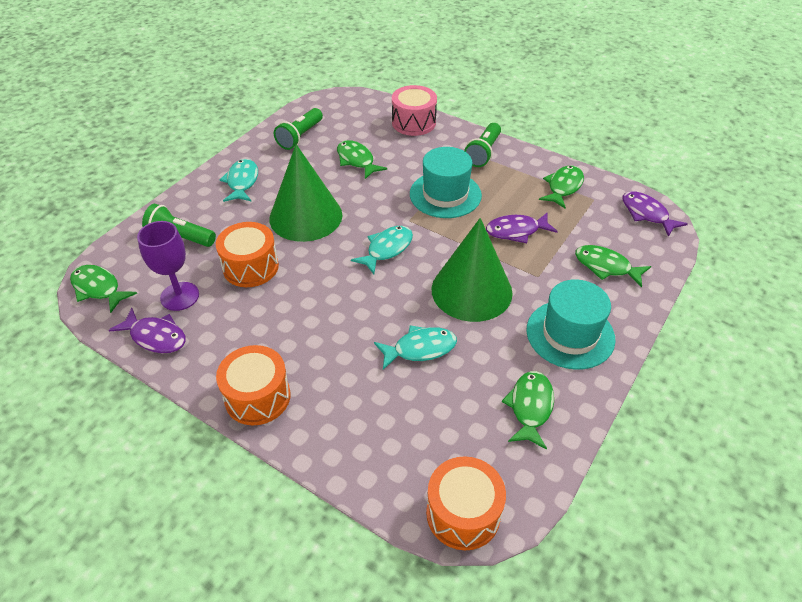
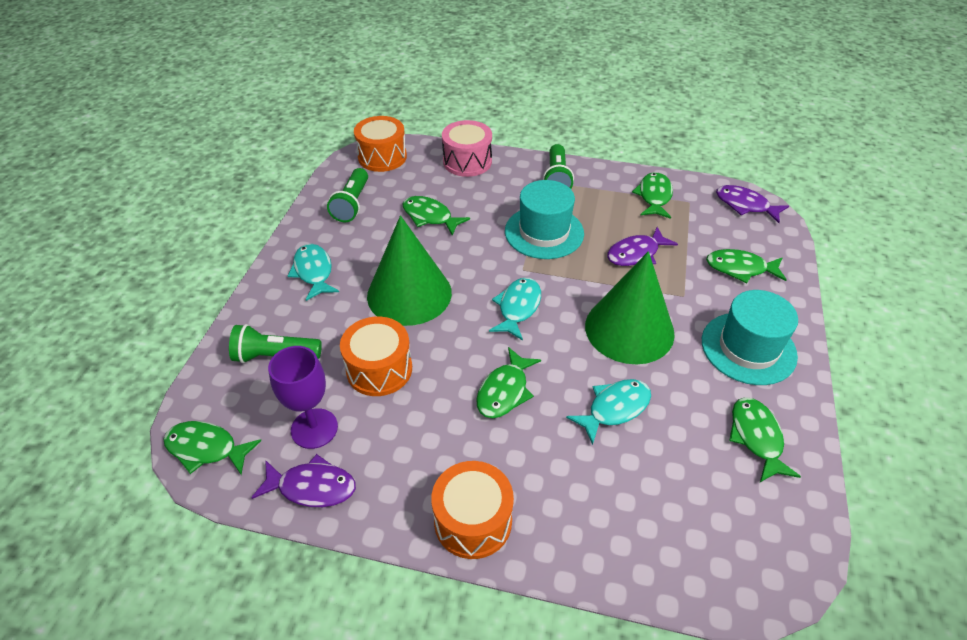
camera: 20 degrees left, 0 degrees up
orange drum [426,456,506,550] -> orange drum moved to [354,116,407,172]
none -> green fish [476,347,541,418]

